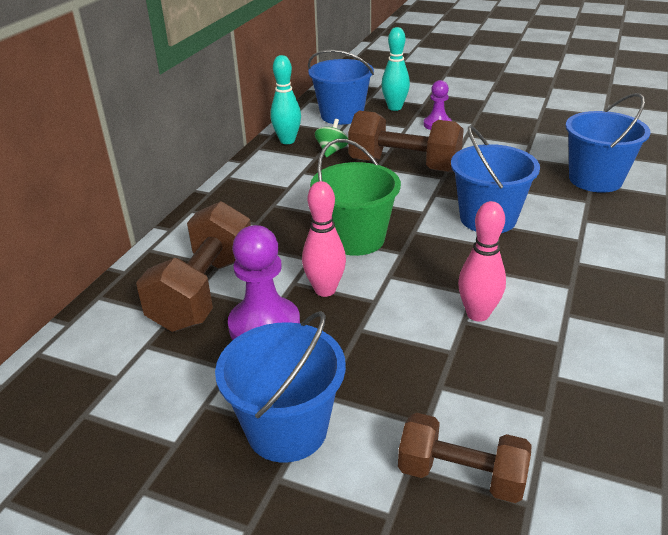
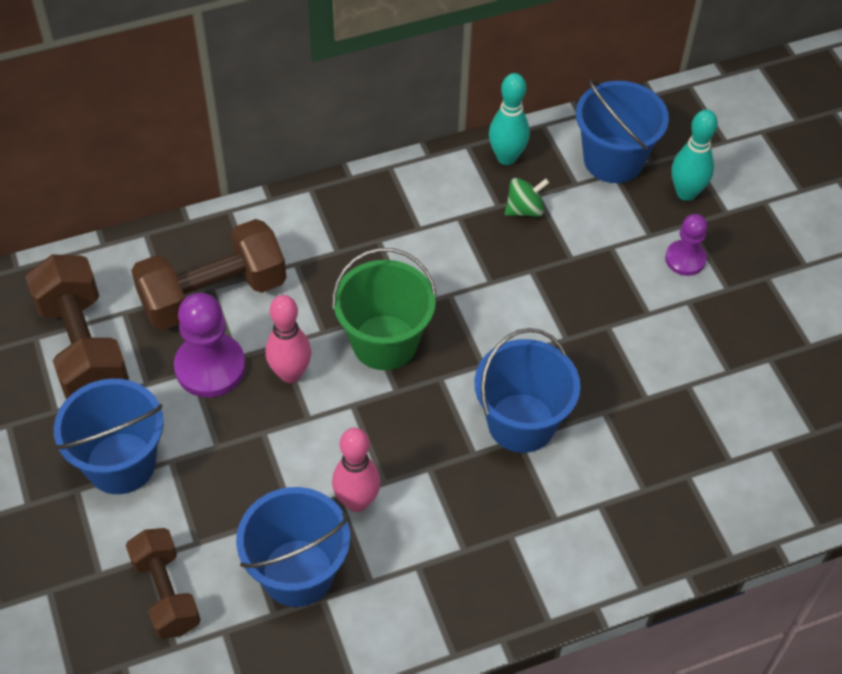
camera: 45 degrees right, 20 degrees up
brown dumbbell [348,111,464,173] -> brown dumbbell moved to [25,254,129,399]
blue bucket [565,93,651,193] -> blue bucket moved to [236,487,350,607]

